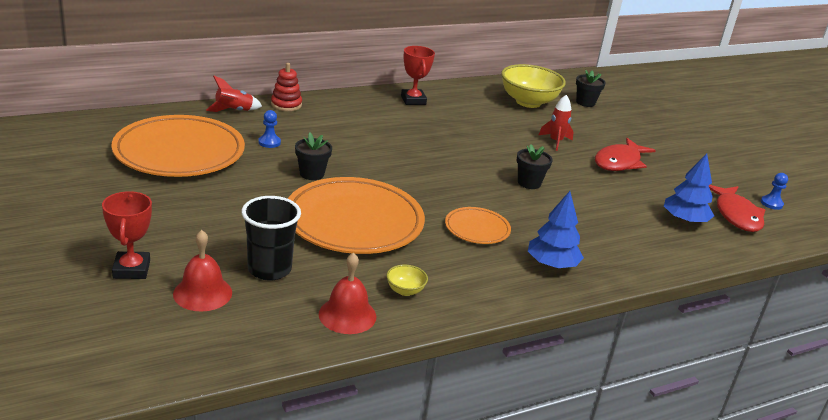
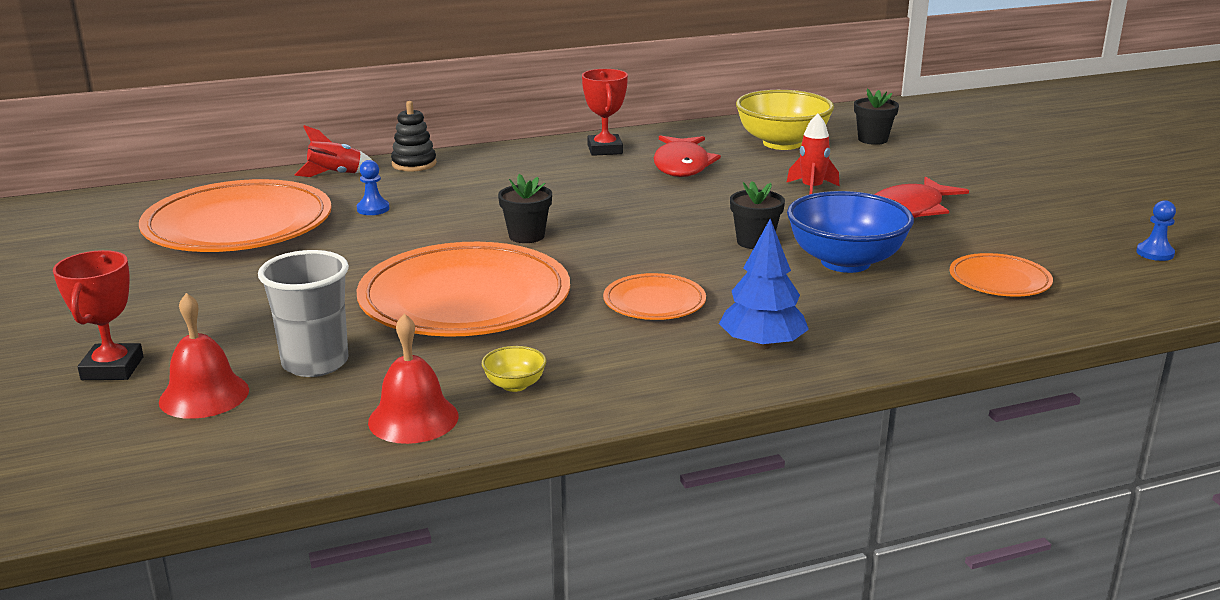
camera: 10 degrees right, 5 degrees down
black cup [242,196,301,281] -> grey cup [258,250,349,377]
red stacking toy [271,63,302,111] -> black stacking toy [391,101,437,172]
black flower pot [295,133,332,180] -> black flower pot moved to [498,174,552,243]
blue tree [664,153,714,224] -> orange plate [950,253,1053,297]
red fish [709,185,765,232] -> red fish moved to [654,135,721,177]
none -> blue bowl [787,191,914,273]

